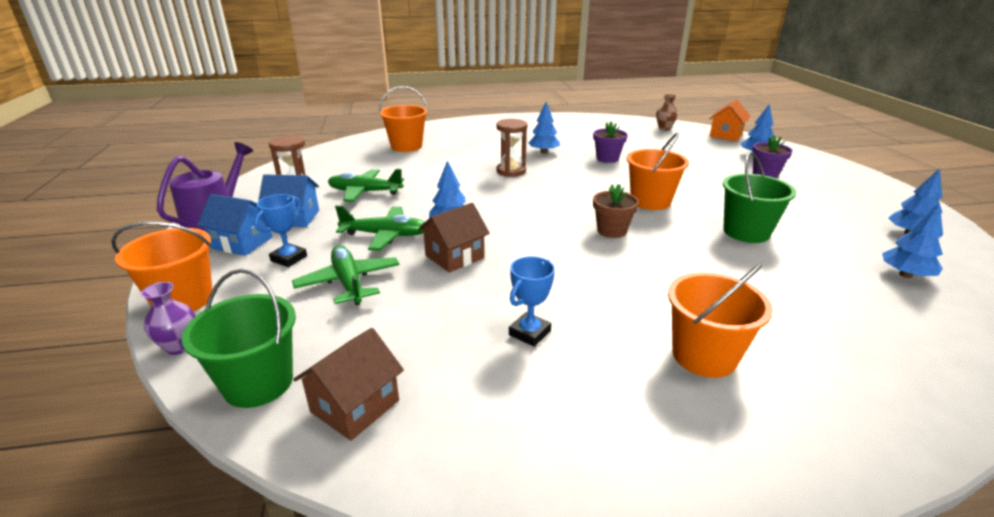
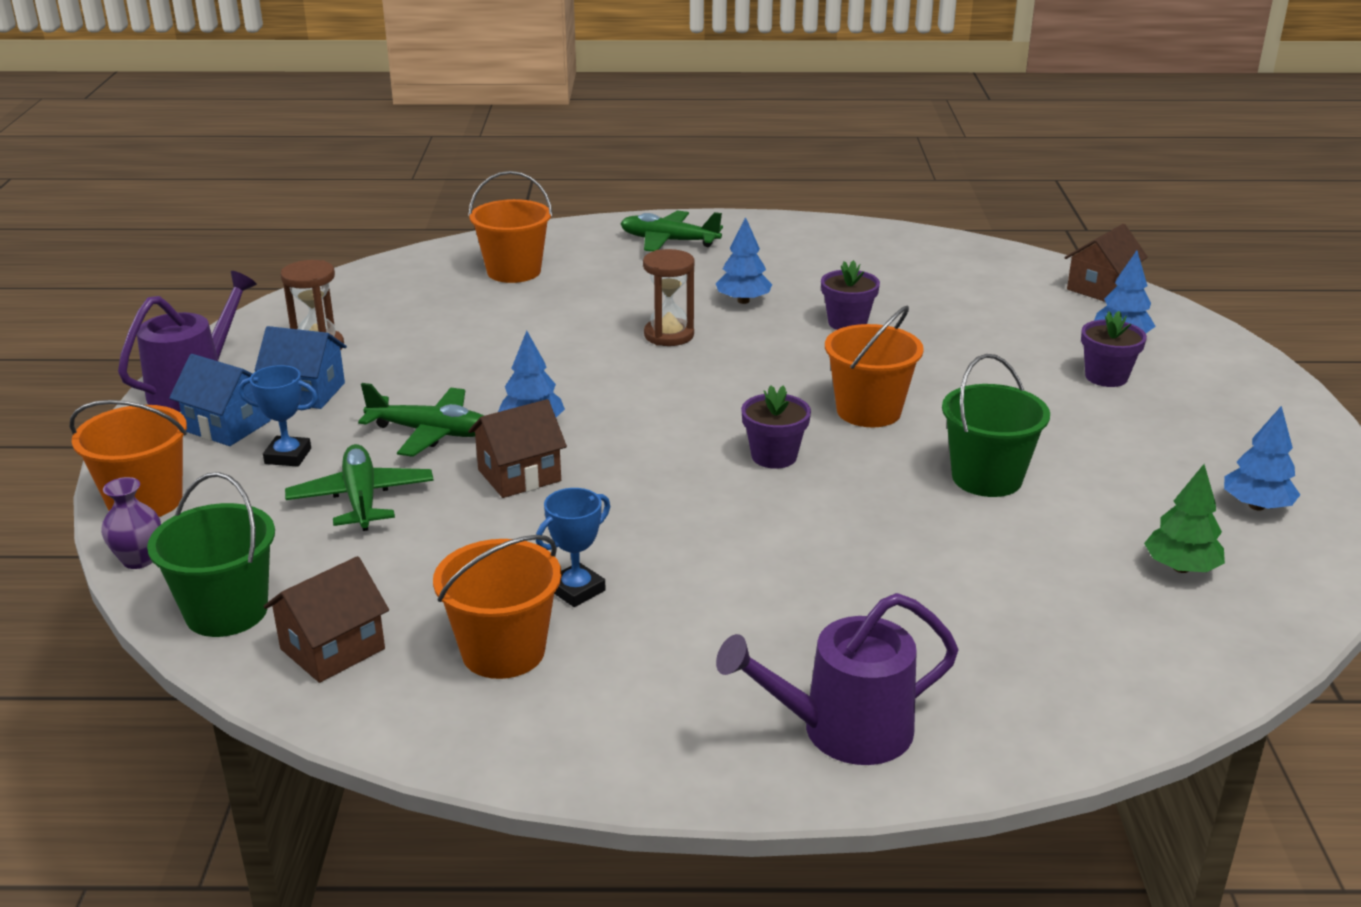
camera: 10 degrees right, 0 degrees up
blue trophy [254,194,307,267] -> blue trophy turned 60 degrees clockwise [238,365,318,467]
green plane [328,169,404,202] -> green plane moved to [620,210,723,252]
brown flower pot [593,184,639,238] -> purple flower pot [741,385,811,469]
brown vase [656,94,678,130] -> none
orange bucket [668,264,773,378] -> orange bucket moved to [433,535,561,679]
orange house [709,99,751,141] -> brown house [1064,224,1148,302]
blue tree [882,203,943,278] -> green tree [1144,464,1225,573]
none -> purple watering can [716,593,959,765]

